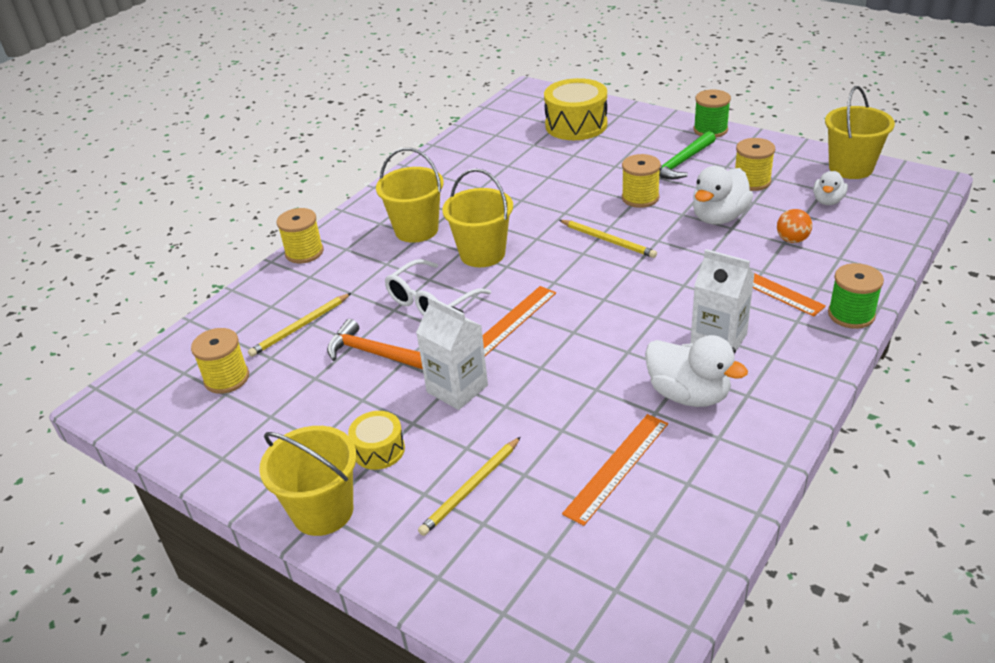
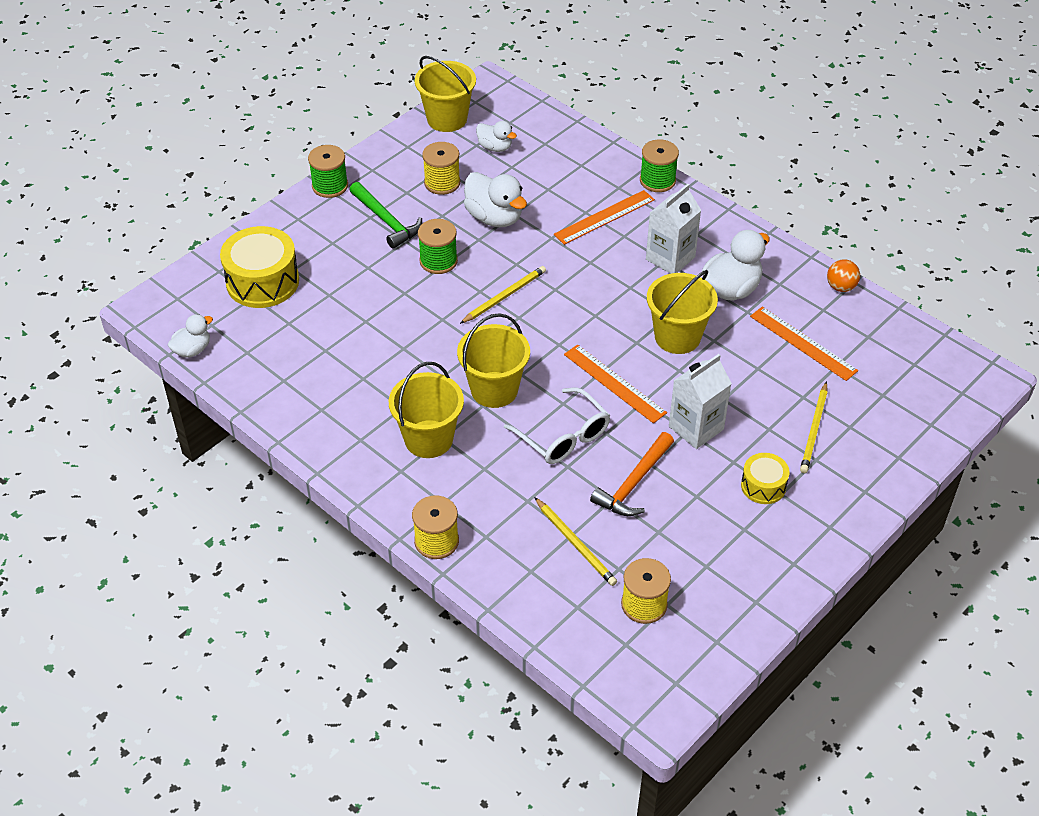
camera: 85 degrees left, 10 degrees up
yellow bucket [259,426,357,536] -> yellow bucket moved to [647,270,718,354]
yellow pencil [418,437,521,536] -> yellow pencil turned 60 degrees clockwise [800,381,828,473]
yellow spool [622,154,661,208] -> green spool [418,219,458,274]
orange ball [777,209,812,243] -> orange ball moved to [827,260,860,292]
none -> white duck [168,314,213,358]

